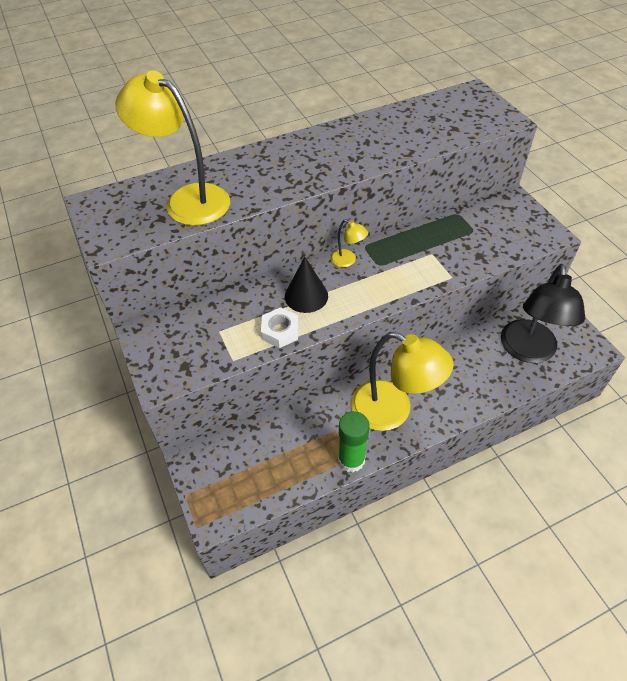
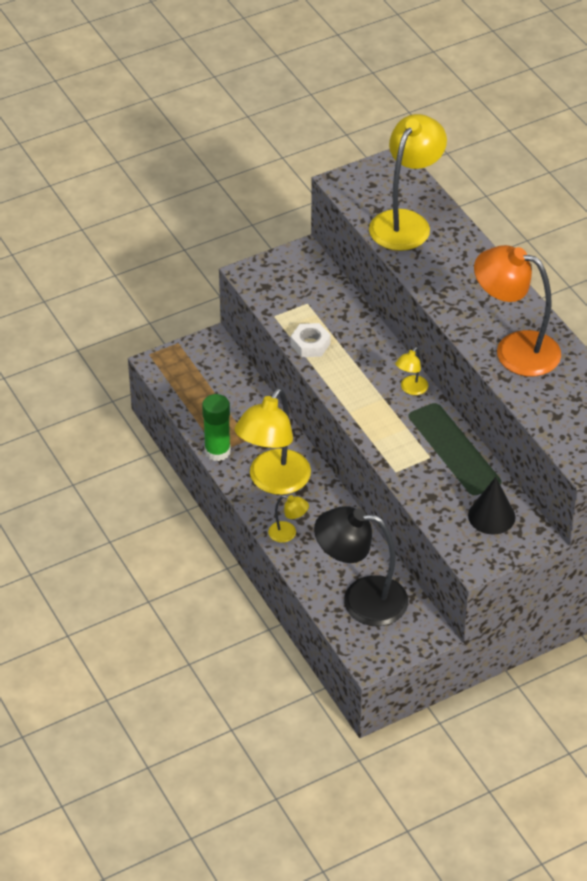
camera: 85 degrees right, 5 degrees down
black cone [285,257,328,313] -> black cone moved to [468,477,515,535]
none -> yellow lamp [268,495,309,543]
none -> orange lamp [474,245,561,376]

